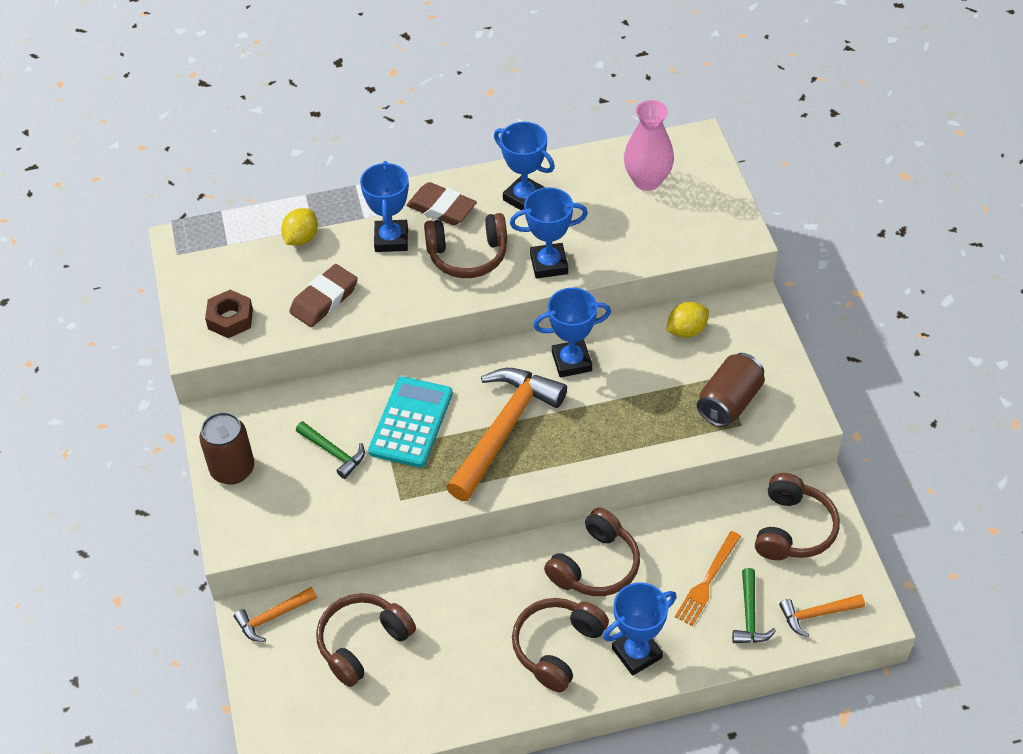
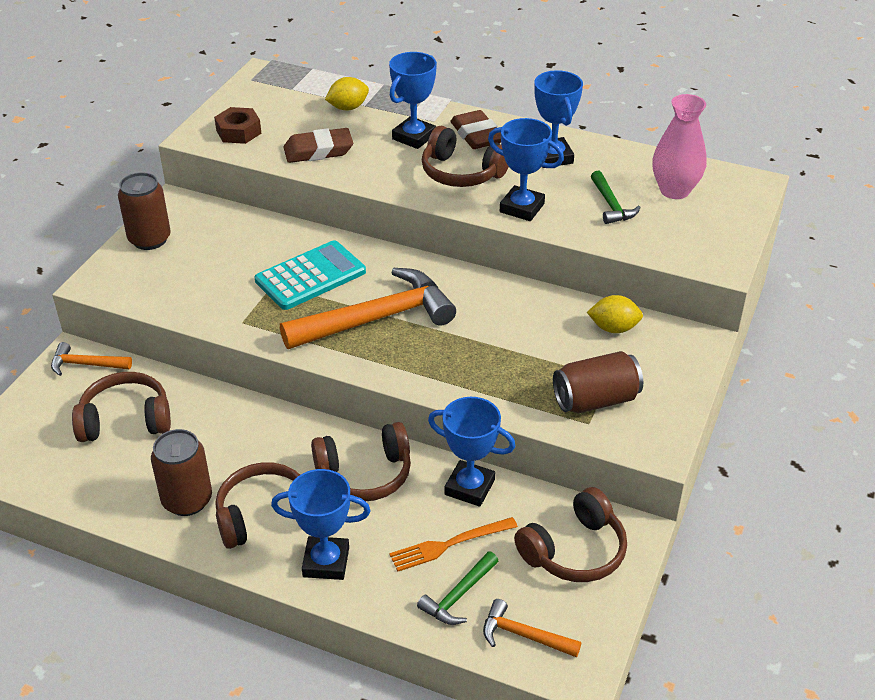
camera: 35 degrees right, 10 degrees down
green hammer [296,421,365,479] -> green hammer moved to [591,170,641,224]
blue trophy [533,287,611,377] -> blue trophy moved to [428,397,516,507]
none -> brown can [151,429,212,516]

